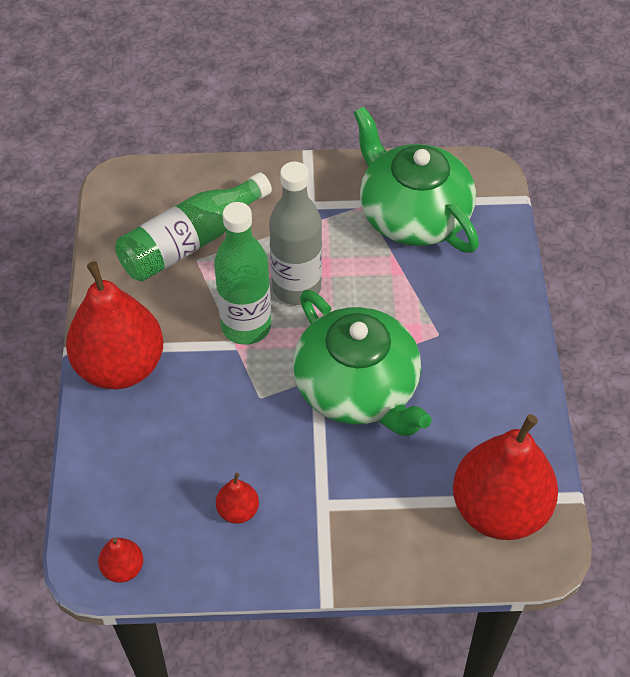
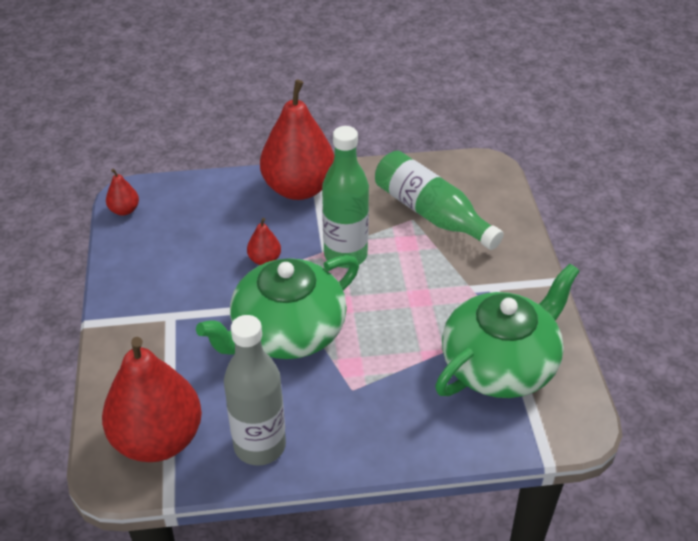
camera: 85 degrees right, 10 degrees down
red pear [216,473,259,524] -> red pear moved to [247,218,281,265]
grey bottle [269,162,322,305] -> grey bottle moved to [224,315,286,466]

